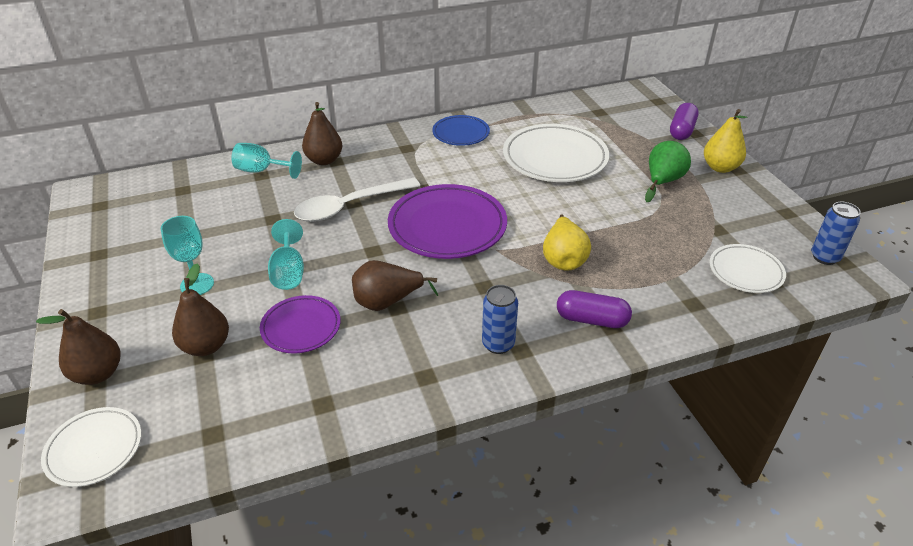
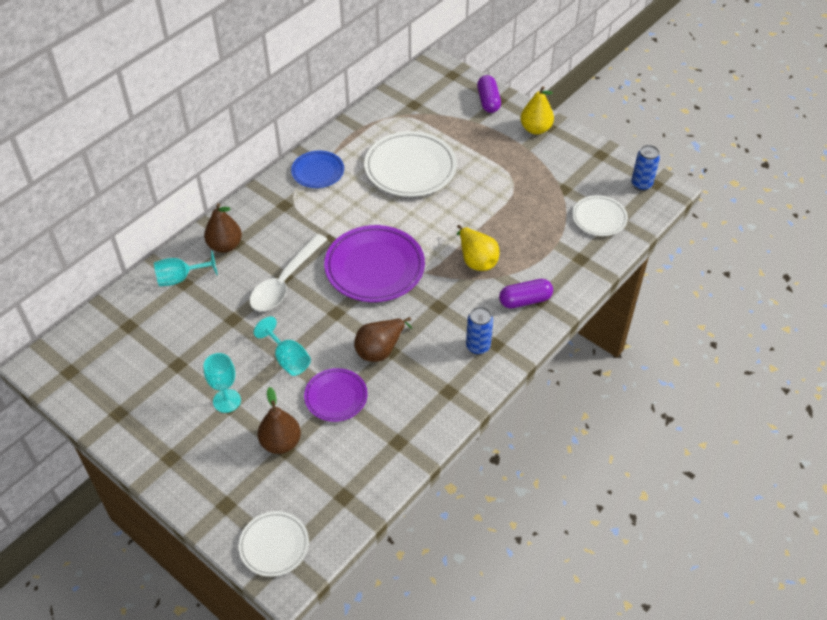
camera: 30 degrees left, 10 degrees up
brown pear [36,309,121,385] -> none
green pear [645,141,691,202] -> none

